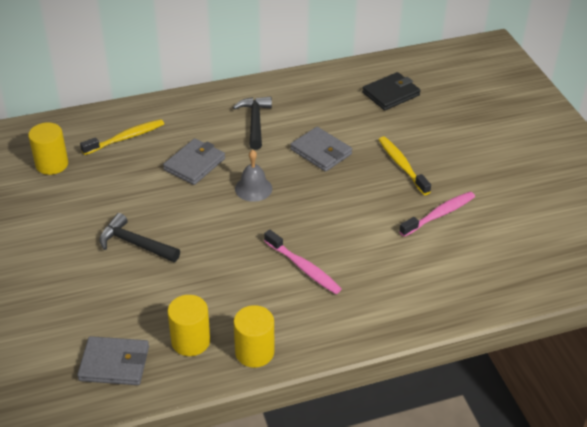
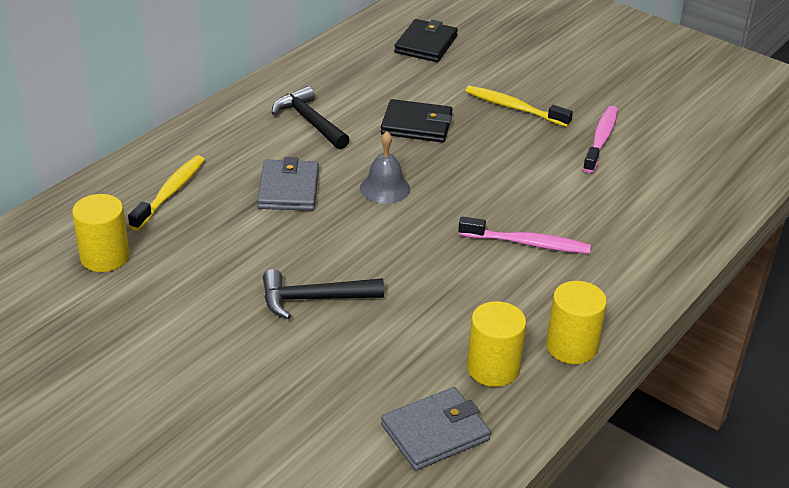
camera: 35 degrees left, 5 degrees down
grey wallet [290,127,352,172] -> black wallet [381,99,453,143]

